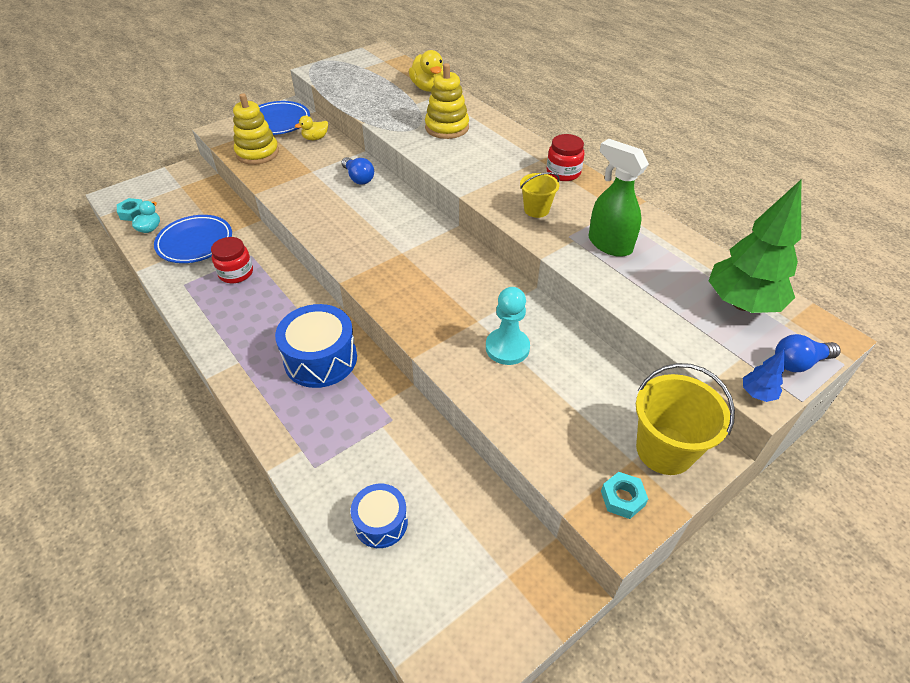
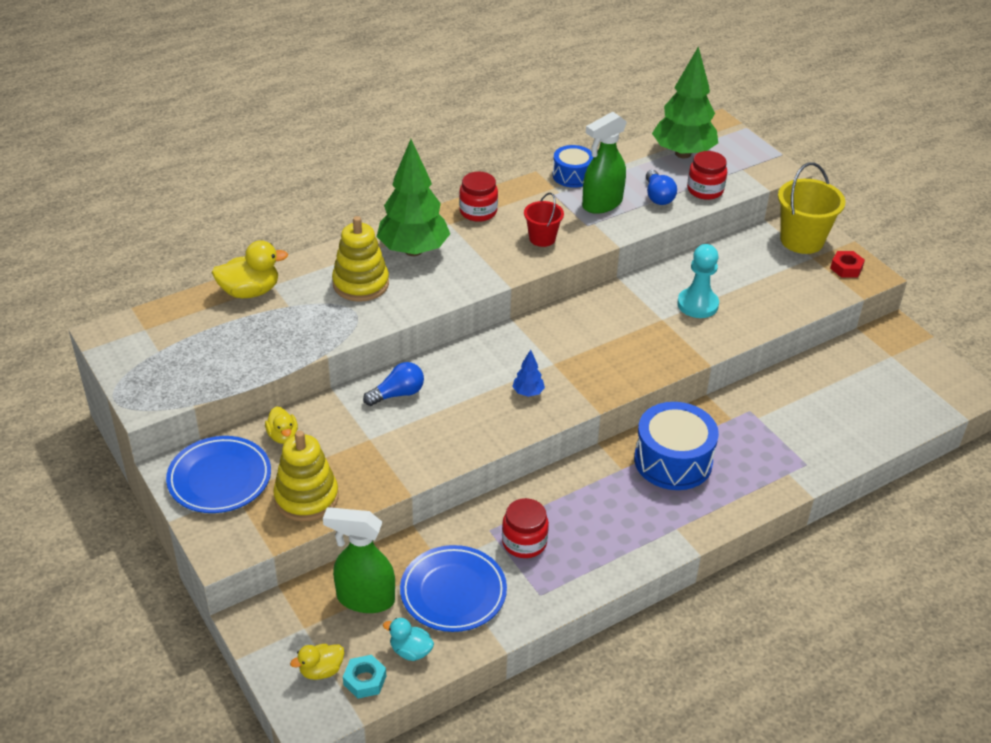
camera: 85 degrees left, 5 degrees down
blue drum [351,484,408,548] -> blue drum moved to [552,145,594,188]
yellow bucket [520,172,560,218] -> red bucket [524,193,564,247]
turquoise nut [601,472,648,519] -> red nut [830,251,865,278]
blue tree [743,349,785,402] -> blue tree moved to [512,349,545,397]
blue light bulb [775,334,841,372] -> blue light bulb moved to [646,170,677,205]
none -> yellow duck [290,644,344,680]
none -> green spray bottle [323,507,395,613]
none -> green tree [377,139,450,256]
none -> red jar [687,151,727,200]

